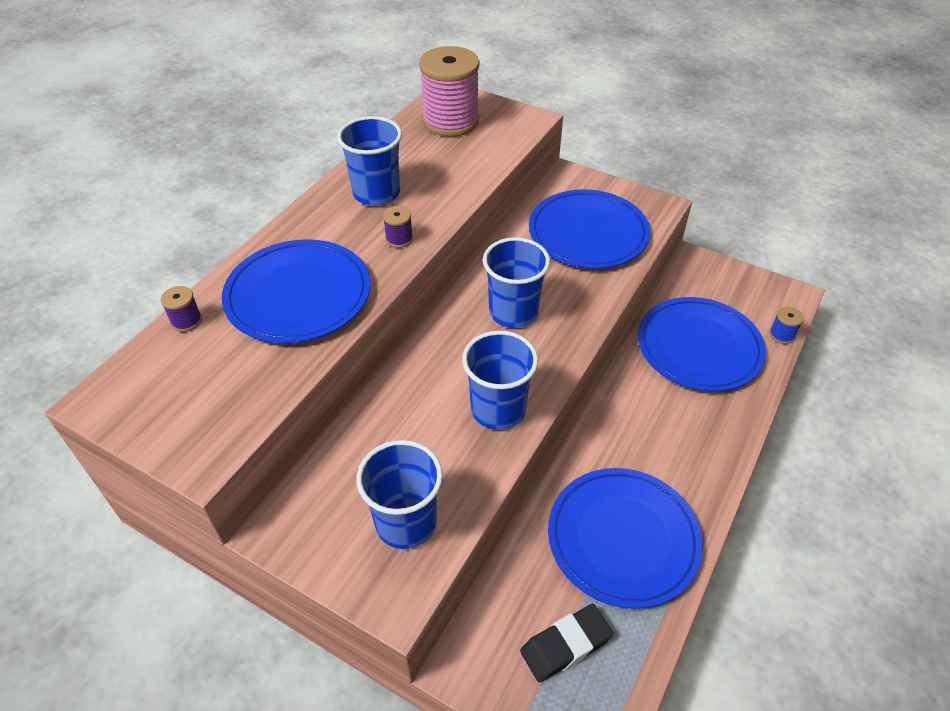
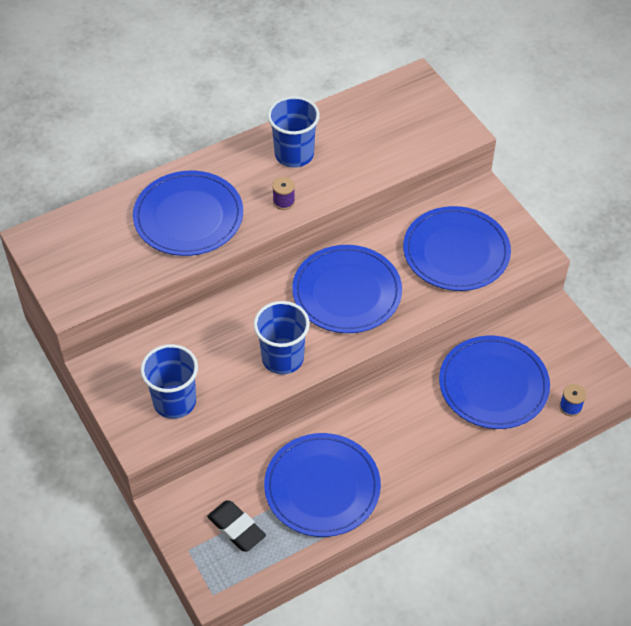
camera: 30 degrees right, 5 degrees up
purple spool [161,286,202,332] -> none
pink spool [419,46,480,137] -> none
blue cup [483,237,550,328] -> blue plate [292,245,402,333]
black eraser [520,604,613,682] -> black eraser turned 45 degrees clockwise [207,500,266,552]

